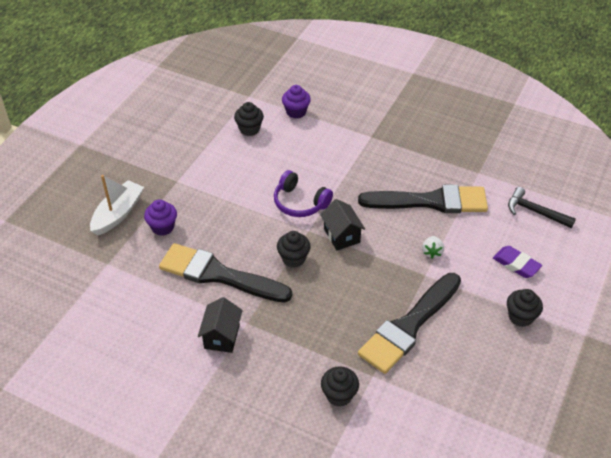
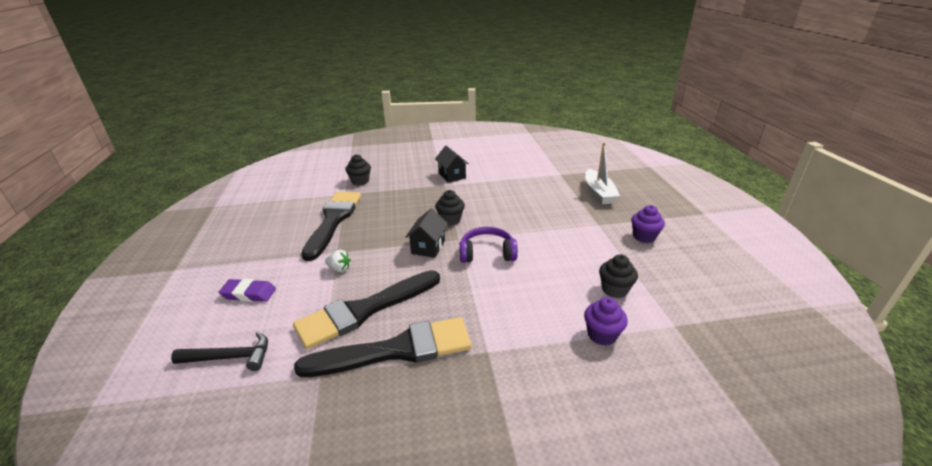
camera: 145 degrees right, 15 degrees down
purple cupcake [144,199,177,236] -> purple cupcake moved to [631,205,665,243]
black brush [159,243,292,302] -> black brush moved to [294,317,471,377]
black house [320,199,365,250] -> black house turned 75 degrees clockwise [405,208,448,258]
white strawberry [422,236,444,258] -> white strawberry turned 135 degrees clockwise [325,250,351,272]
black cupcake [507,289,543,327] -> none

